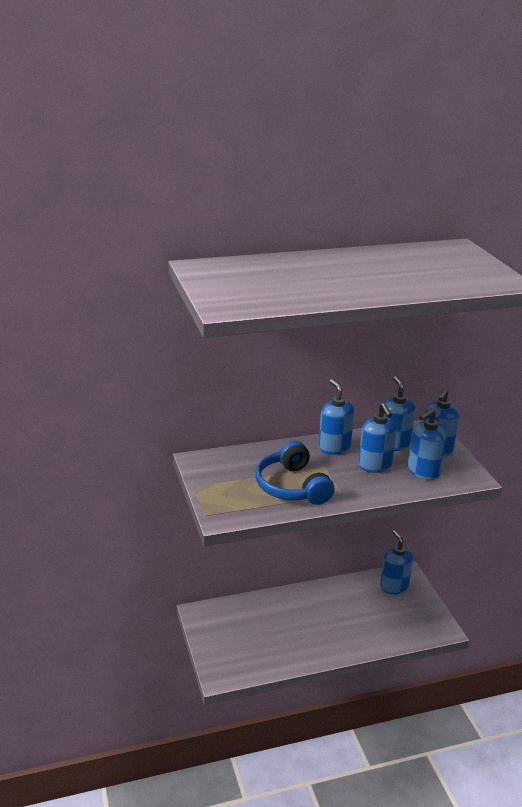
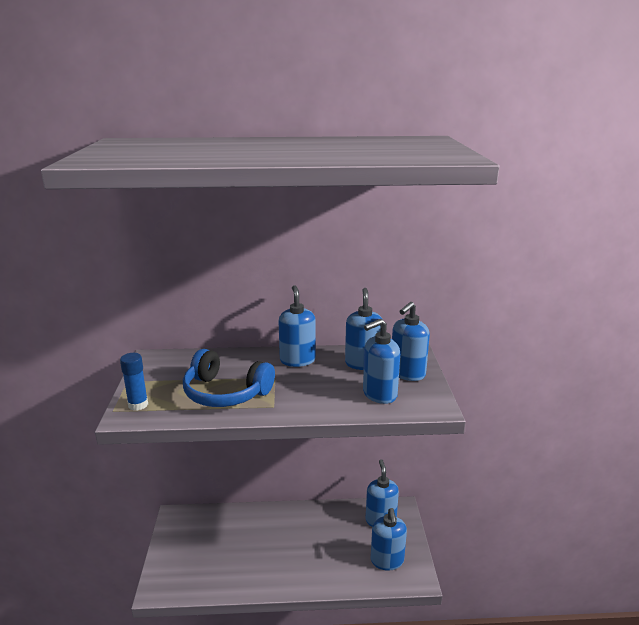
camera: 15 degrees right, 5 degrees down
blue headphones [255,441,335,505] -> blue headphones turned 60 degrees counterclockwise [183,349,275,407]
blue soap dispenser [358,403,397,473] -> blue soap dispenser moved to [371,508,407,570]
none -> blue glue stick [120,353,148,411]

